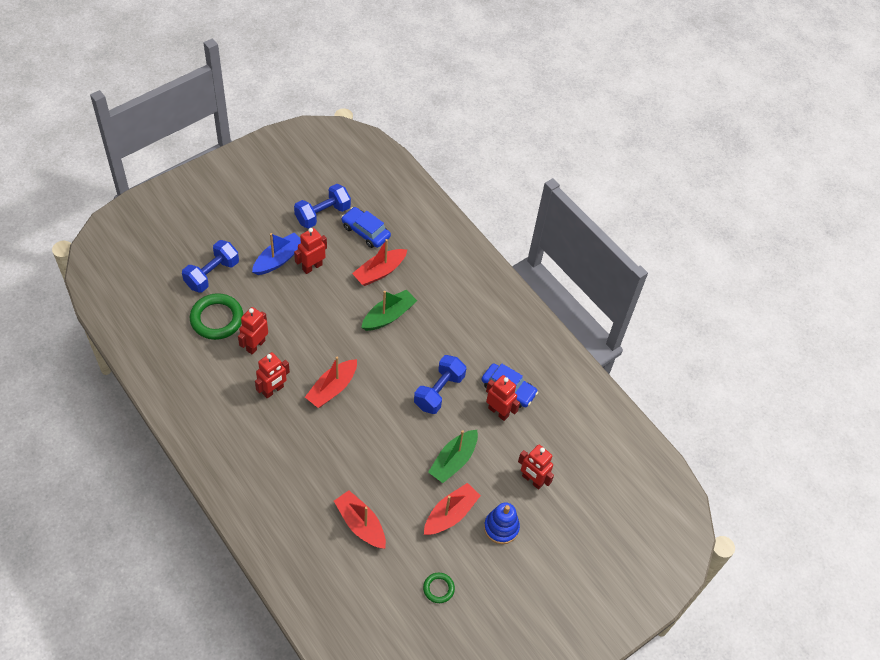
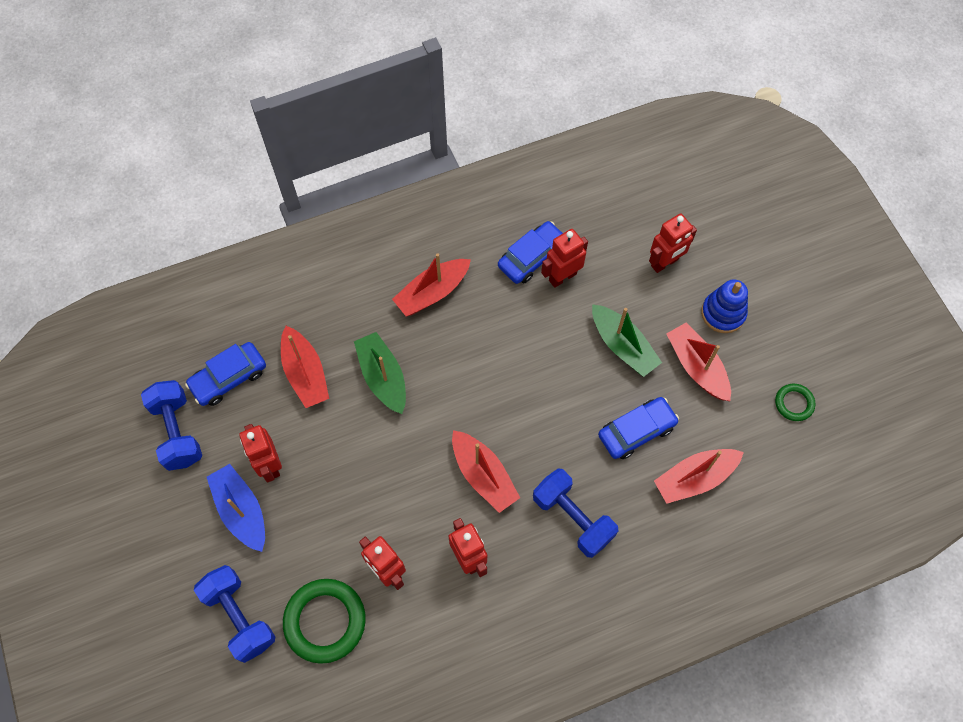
camera: 70 degrees left, 10 degrees up
blue dumbbell [414,355,466,414] -> blue dumbbell moved to [533,469,618,558]
none -> red boat [392,253,471,316]
none -> blue car [598,397,679,459]

